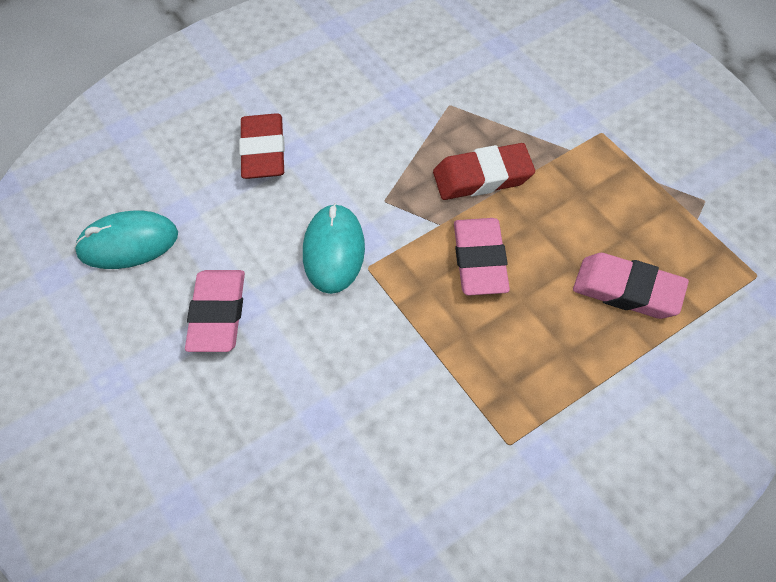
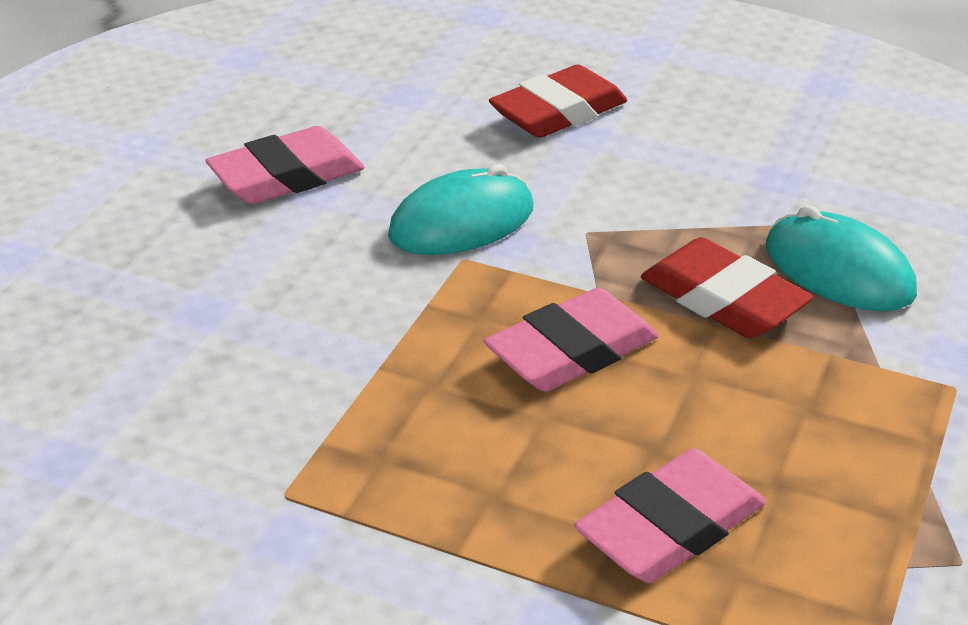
camera: 55 degrees right, 20 degrees down
turquoise mouse [74,211,178,269] -> turquoise mouse moved to [766,205,917,311]
pink eraser [573,253,689,319] -> pink eraser turned 60 degrees clockwise [574,449,766,583]

